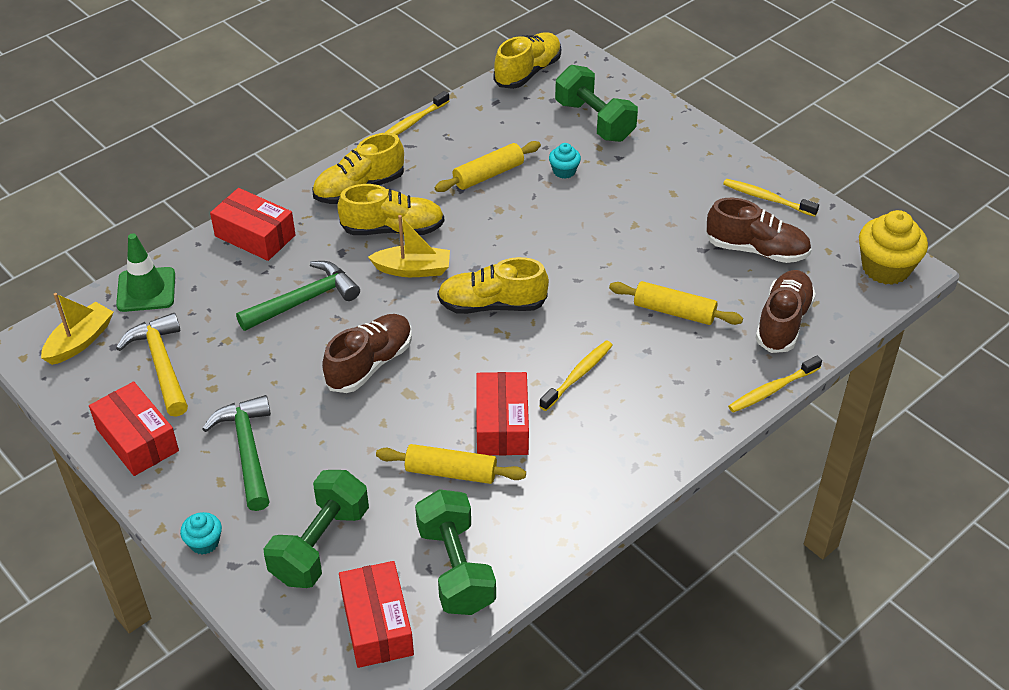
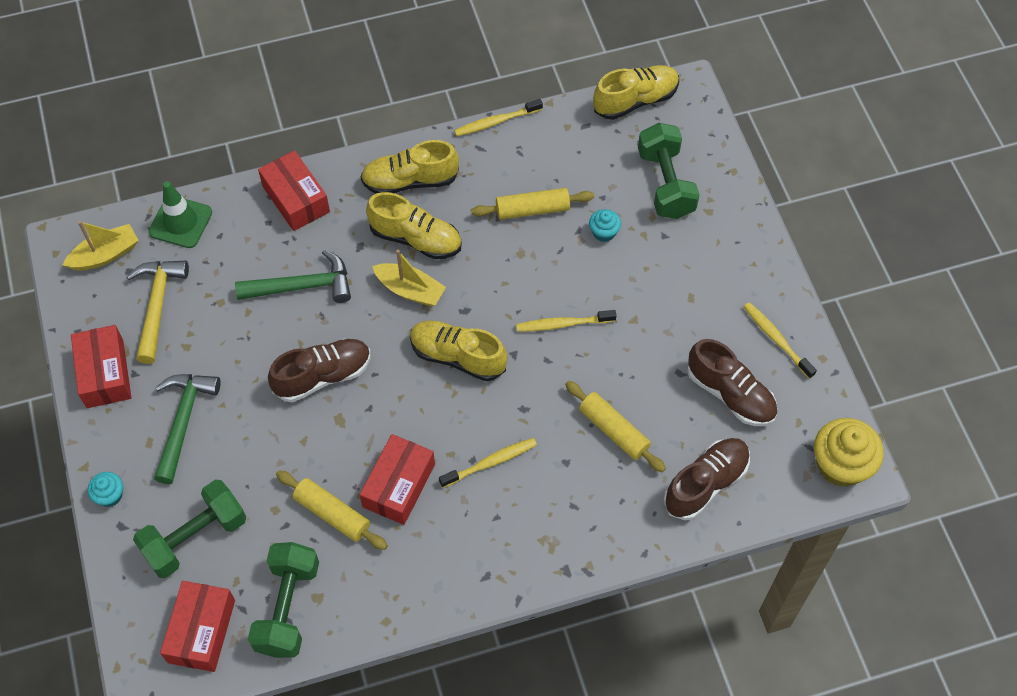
camera: 25 degrees right, 15 degrees up
yellow toothbrush [728,356,822,413] -> yellow toothbrush moved to [516,310,617,332]

